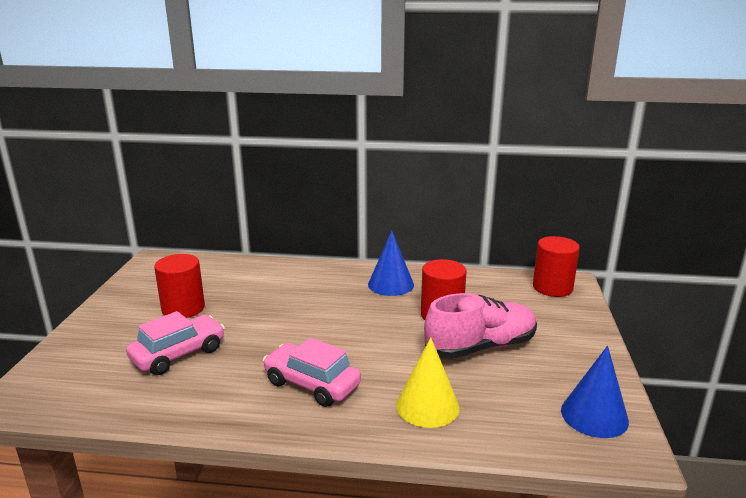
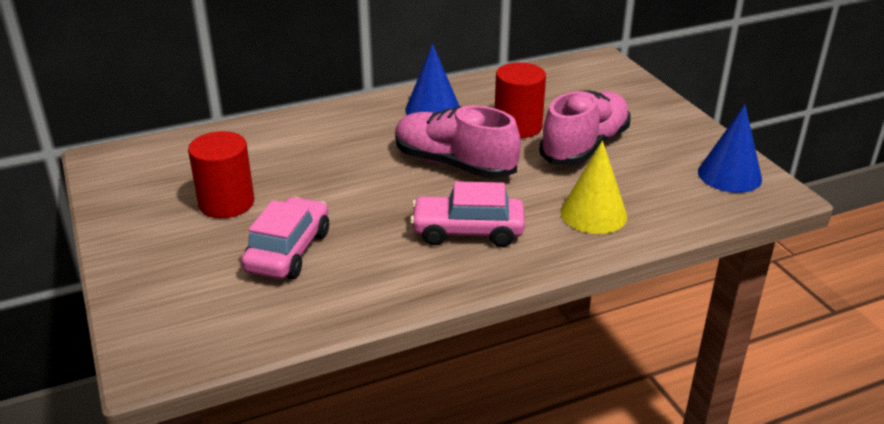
camera: 30 degrees left, 10 degrees up
red cylinder [533,236,580,297] -> none
none -> pink shoe [395,106,521,179]

